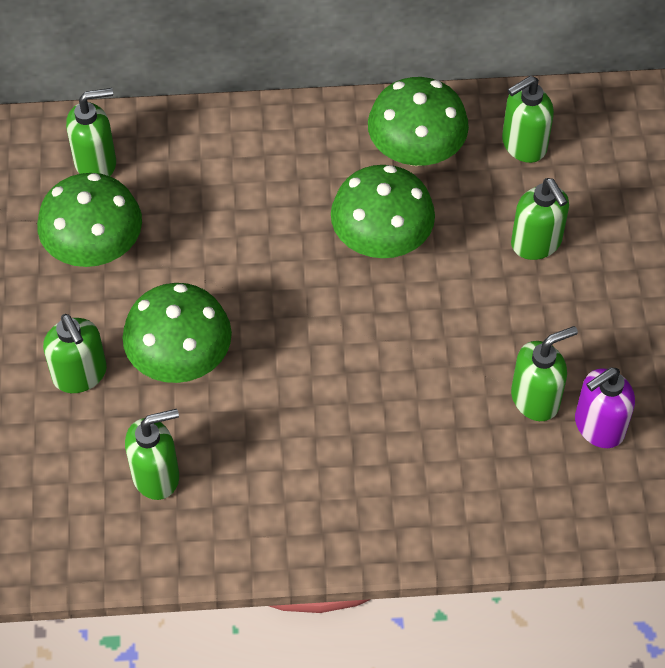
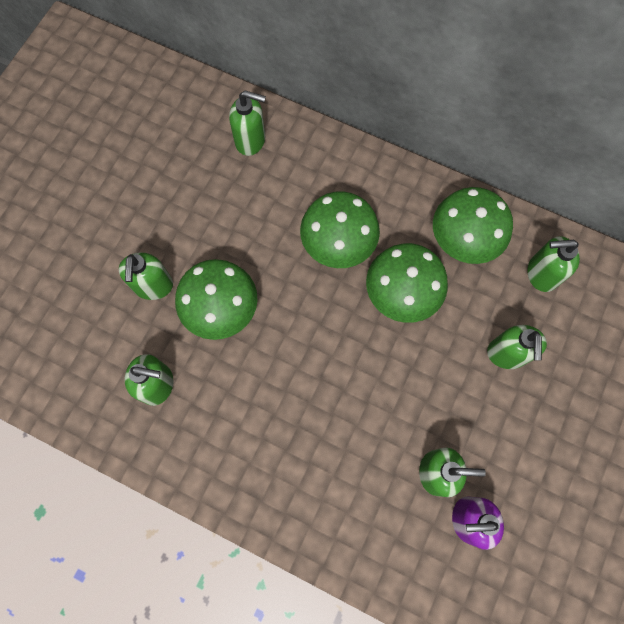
camera: 30 degrees right, 15 degrees up
green mushroom [37,173,142,267] -> green mushroom moved to [300,191,380,268]

